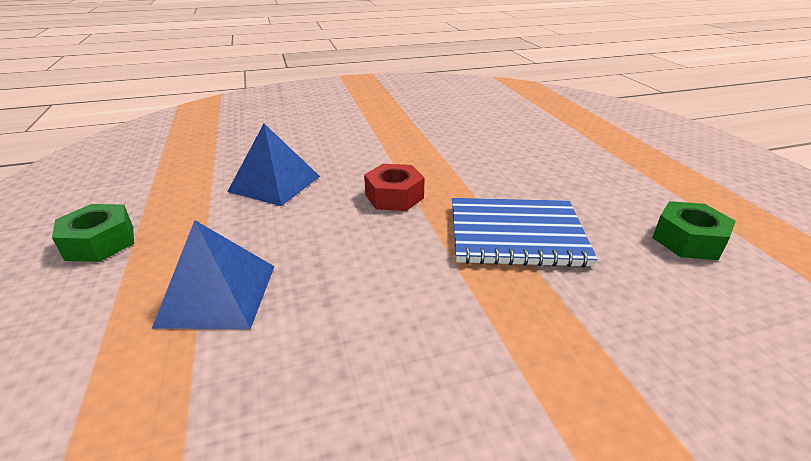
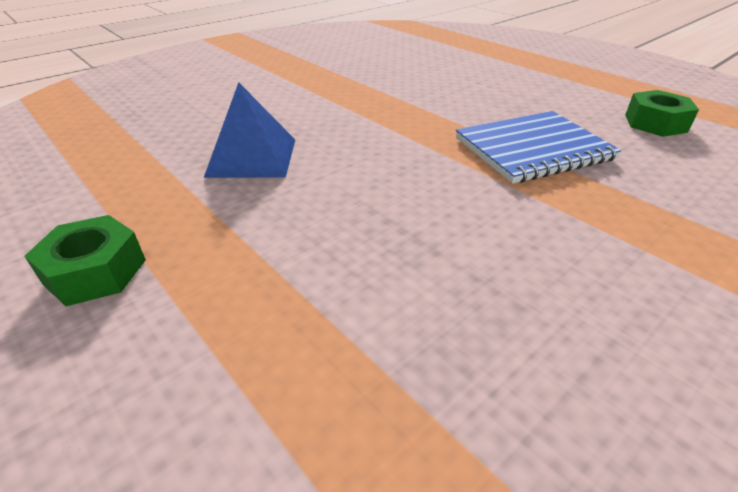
camera: 25 degrees left, 5 degrees up
blue pyramid [152,220,275,329] -> none
red nut [364,164,425,211] -> none

